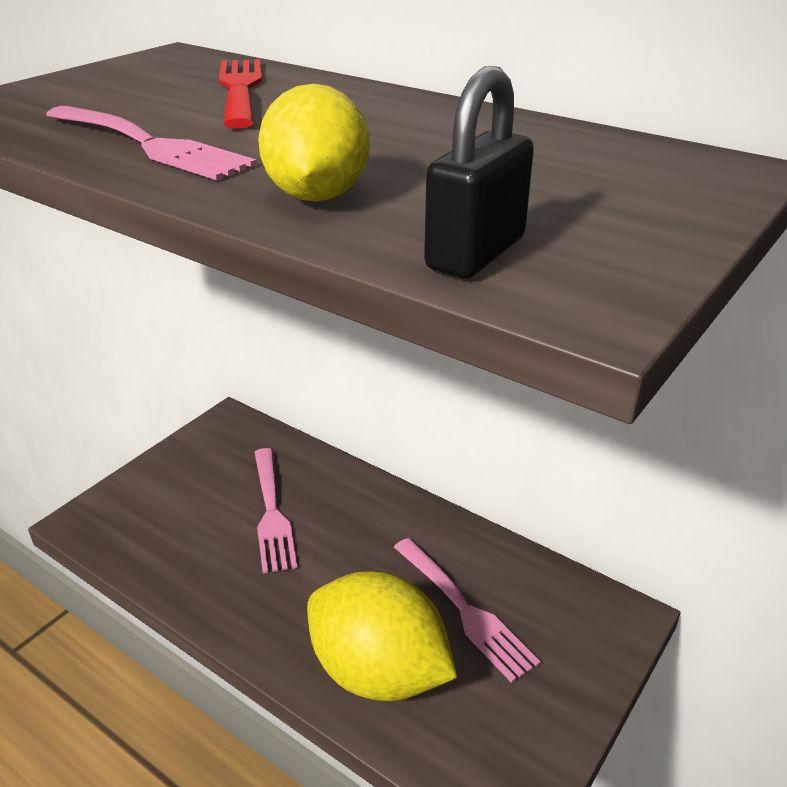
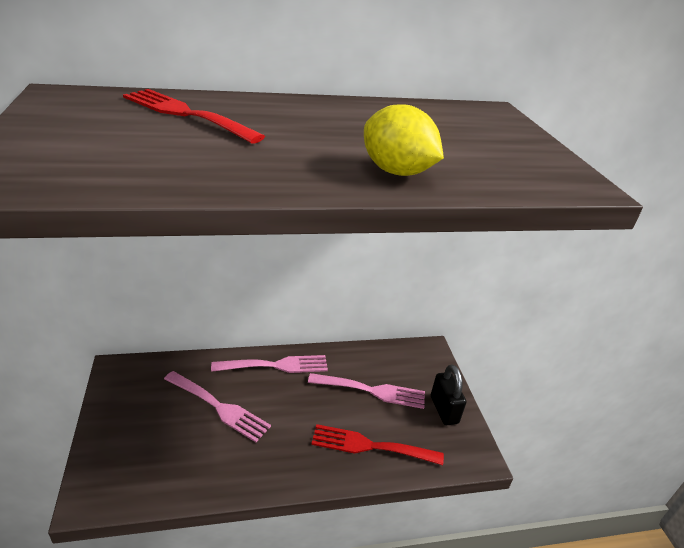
camera: 50 degrees left, 0 degrees up
pink fork [46,106,257,180] -> pink fork moved to [211,355,328,373]
yellow lemon [307,571,457,701] -> red fork [311,424,444,465]
black padlock [424,66,534,278] -> black padlock moved to [431,364,466,425]

